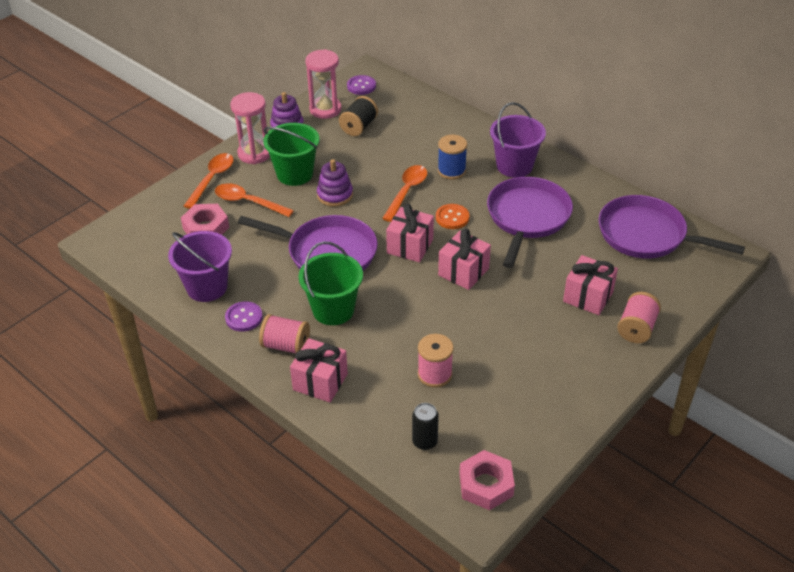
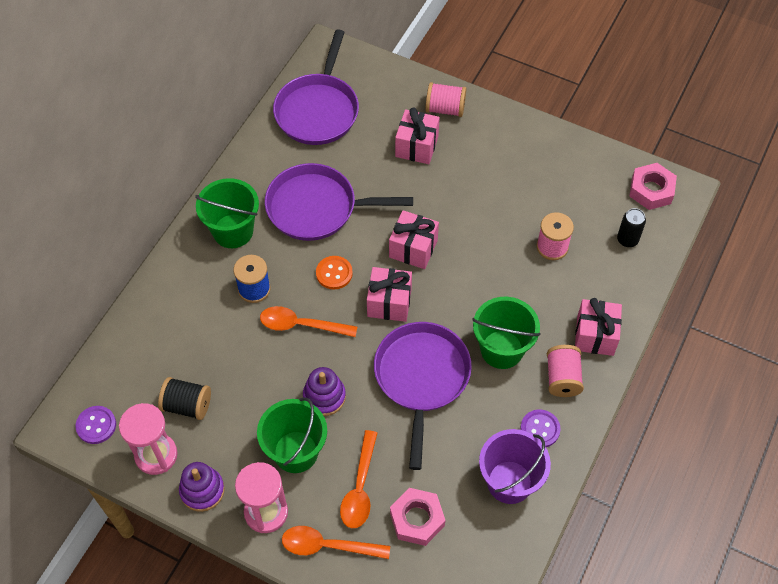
camera: 105 degrees left, 15 degrees up
purple bucket [490,102,546,178] -> green bucket [195,178,259,248]

